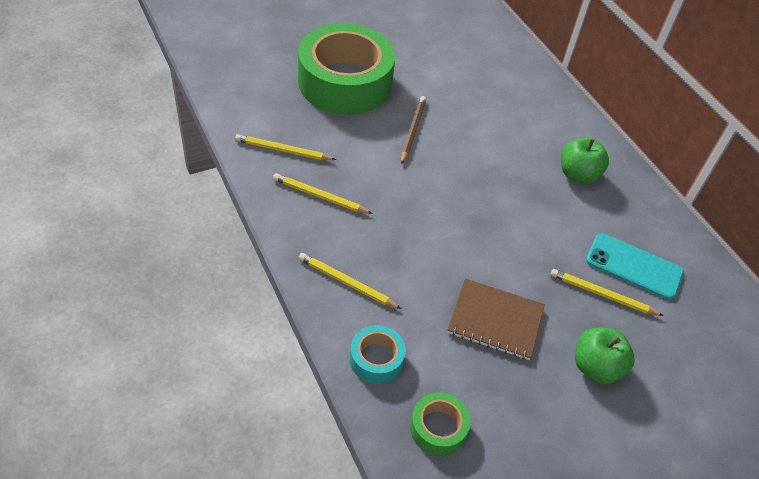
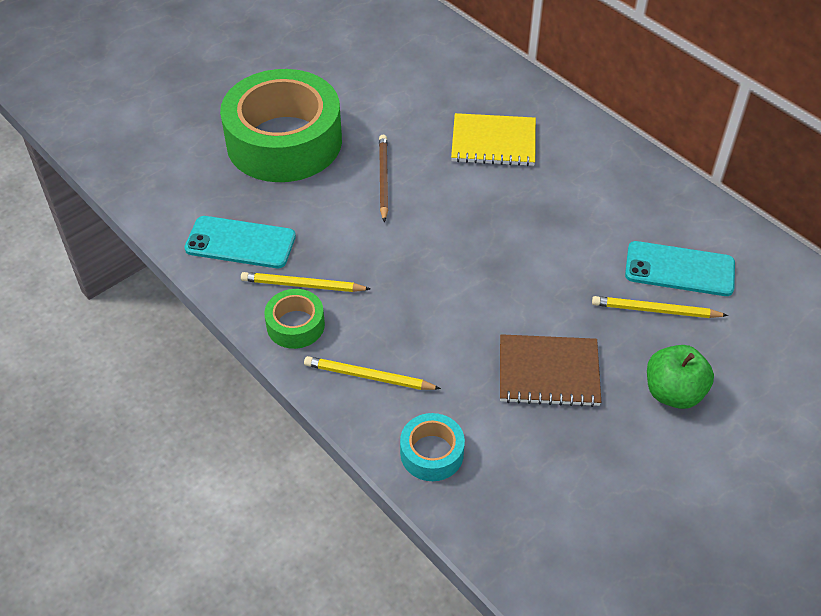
camera: 10 degrees left, 0 degrees up
yellow pencil [235,134,336,160] -> turquoise phone [184,216,296,268]
green tape [410,392,471,456] -> green tape moved to [264,289,325,349]
green apple [561,138,609,184] -> none
none -> yellow notebook [451,113,536,166]

